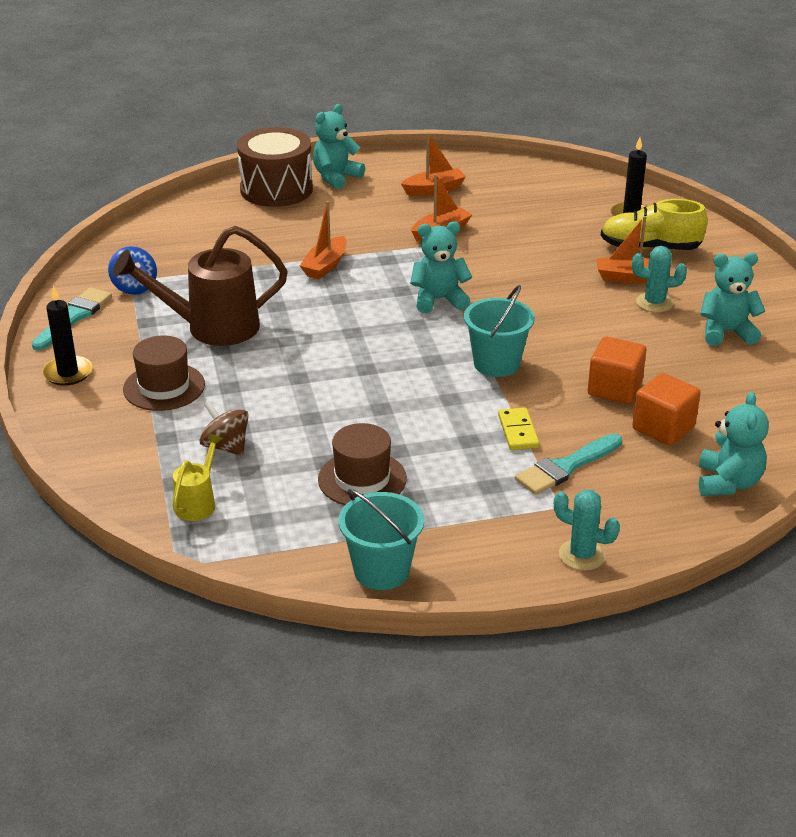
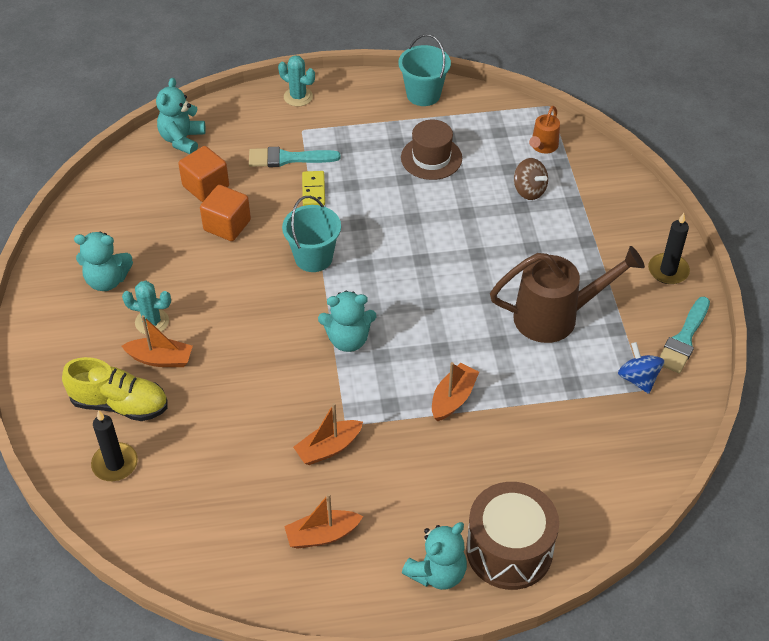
camera: 175 degrees left, 15 degrees up
brown hat [123,335,205,411] -> none
yellow watering can [172,434,223,521] -> orange watering can [529,106,560,154]
turquoise brush [515,433,622,495] -> turquoise brush turned 150 degrees counterclockwise [249,147,341,167]

